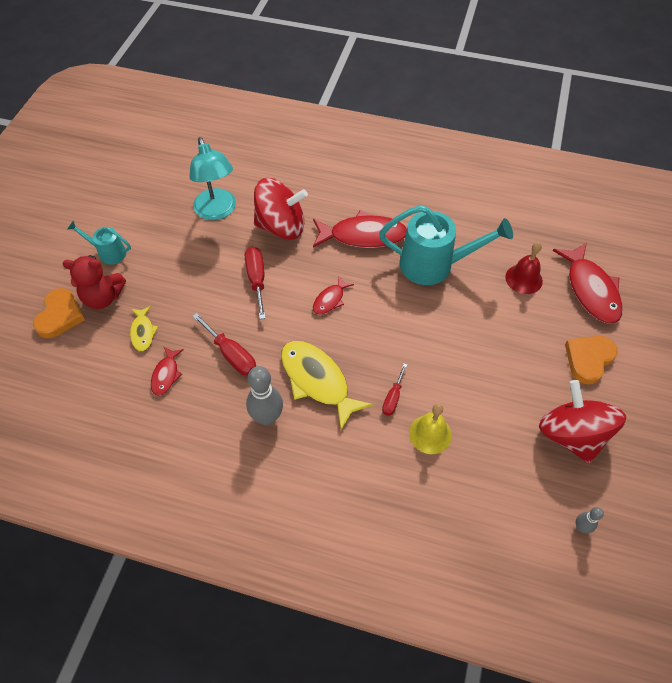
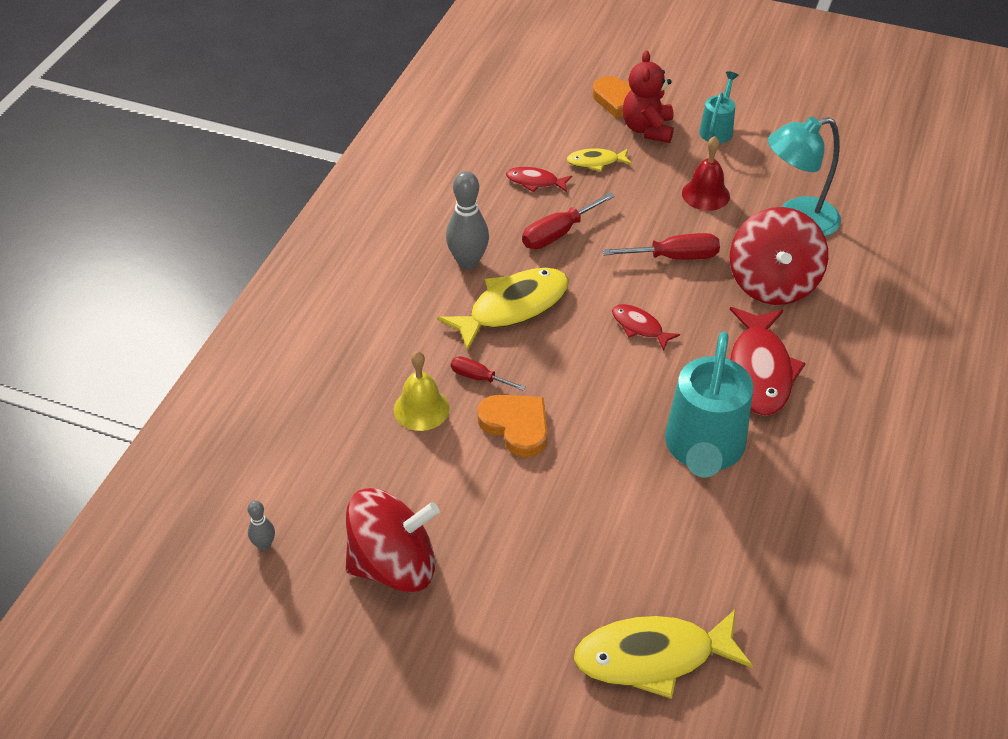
camera: 95 degrees right, 10 degrees down
red bell [505,242,543,294] -> red bell moved to [682,136,730,211]
red fish [553,243,623,324] -> yellow fish [574,610,753,699]
orange heart [565,336,618,385] -> orange heart moved to [477,395,548,458]

